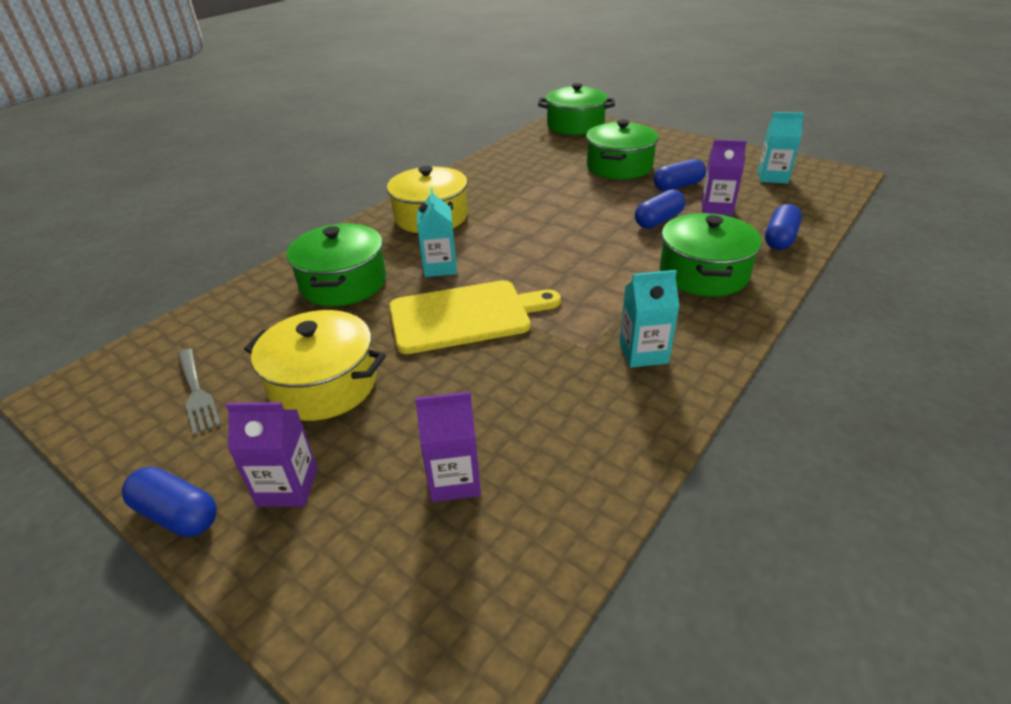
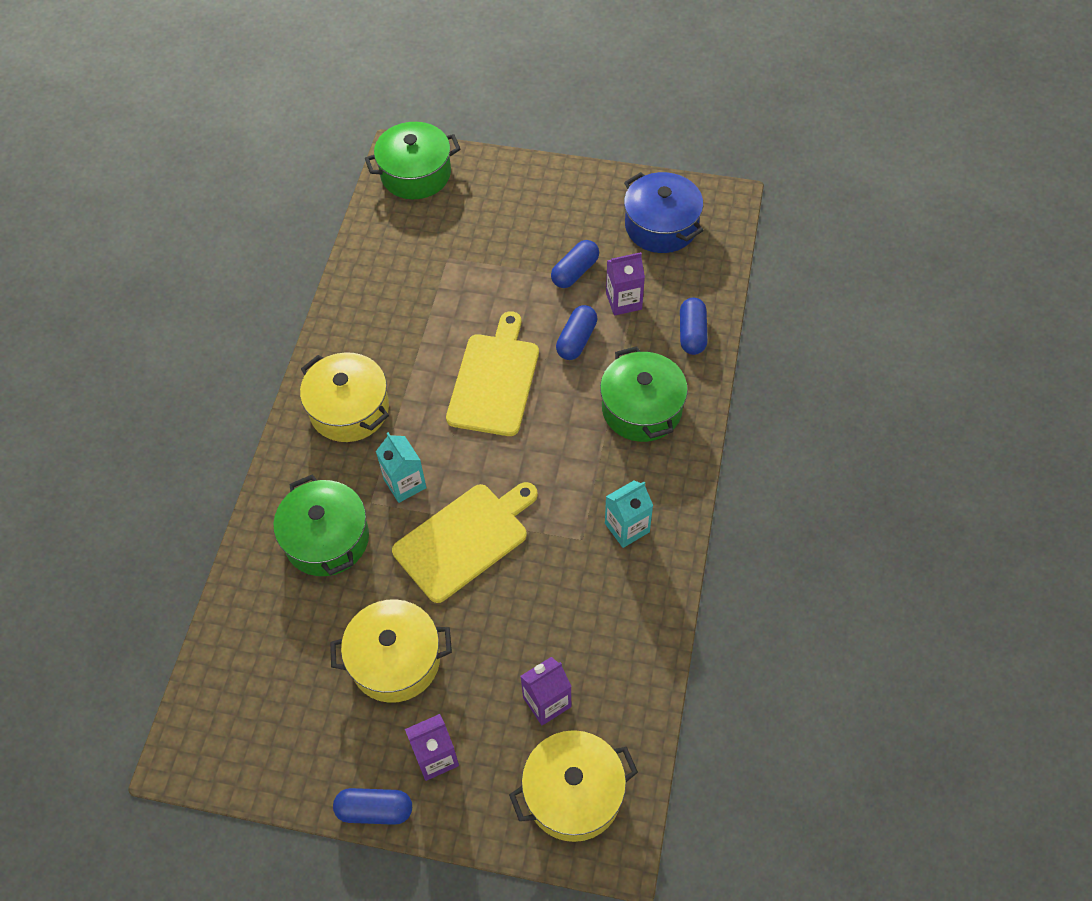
camera: 25 degrees left, 20 degrees up
grey fork [178,348,221,435] -> none
green pot [586,119,659,179] -> none
turquoise carton [758,112,804,184] -> blue pot [624,172,704,253]
none -> yellow cutting board [446,311,539,436]
none -> yellow pot [509,730,638,842]

